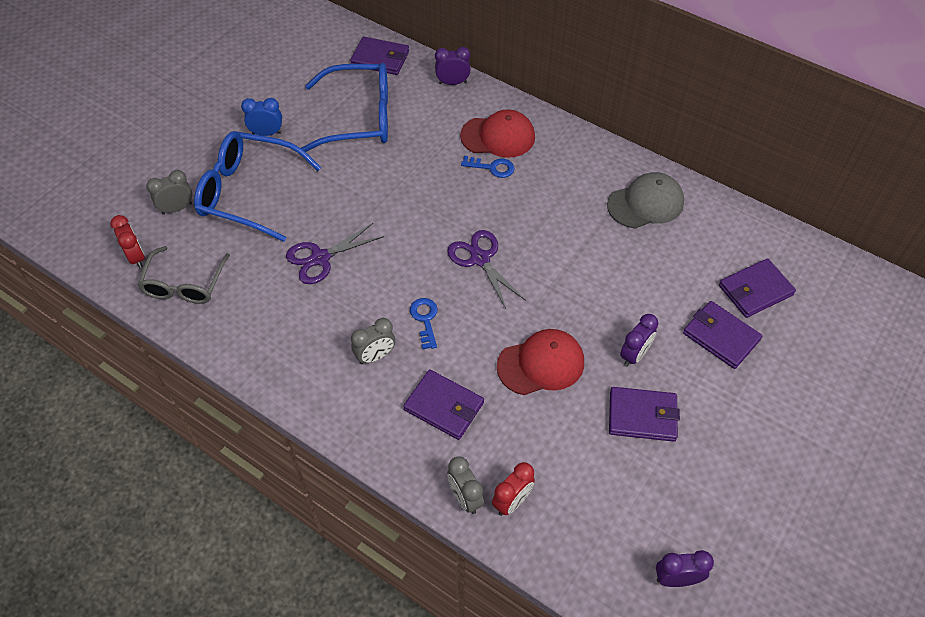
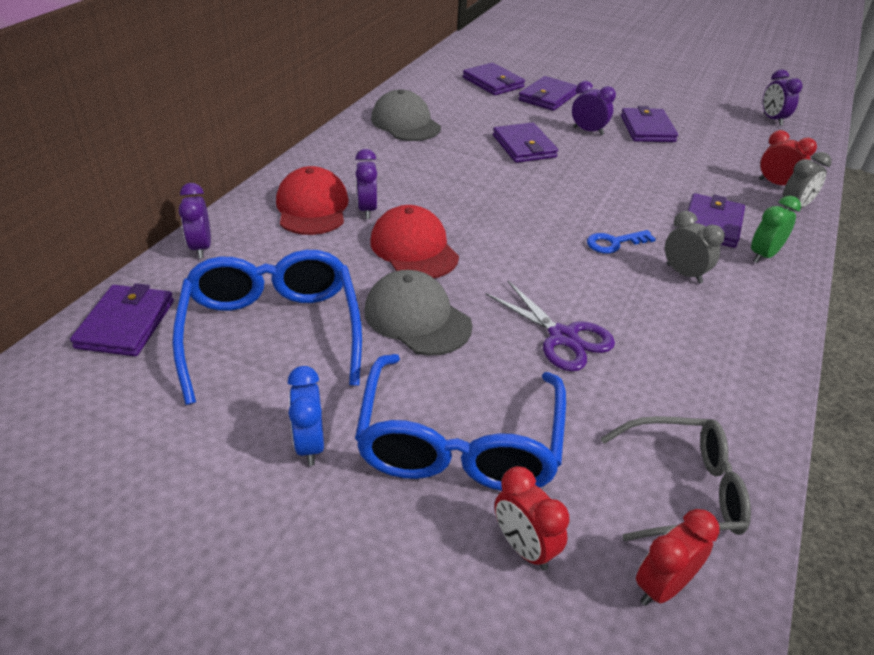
camera: 100 degrees left, 15 degrees down
grey clock [146,170,192,215] -> red clock [495,466,569,570]
purple scissors [447,230,526,308] -> none
blue key [461,156,515,178] -> purple clock [355,149,377,219]
red cap [497,329,584,395] -> red cap moved to [370,205,459,278]
none -> grey cap [364,270,472,356]
none -> purple wallet [493,123,558,163]
none -> green clock [751,196,801,263]

